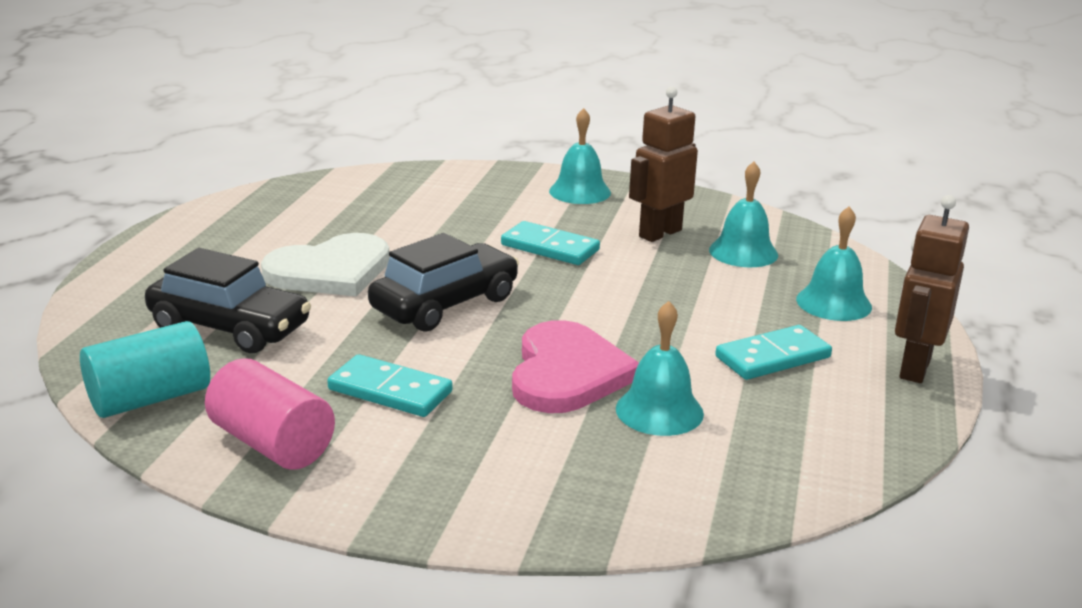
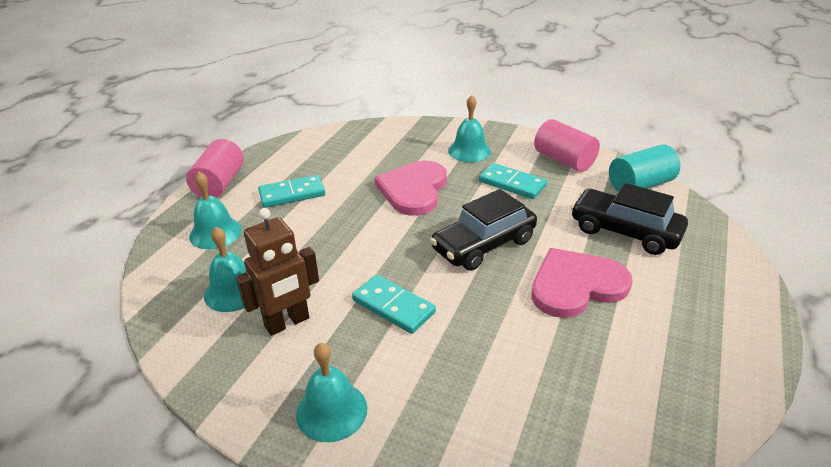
camera: 170 degrees left, 10 degrees up
white heart [261,233,390,296] -> pink heart [531,248,633,318]
turquoise bell [616,301,704,436] -> turquoise bell moved to [448,95,491,162]
brown robot [895,195,969,383] -> pink cylinder [186,139,244,198]

